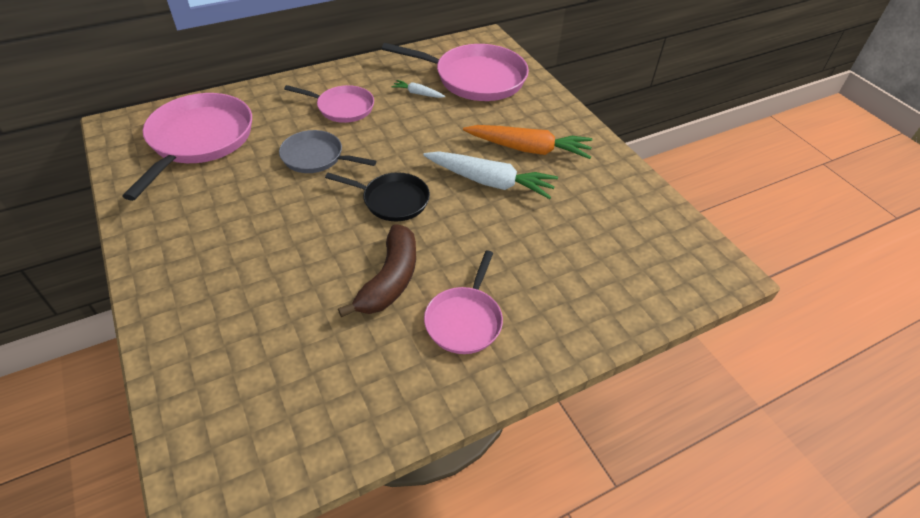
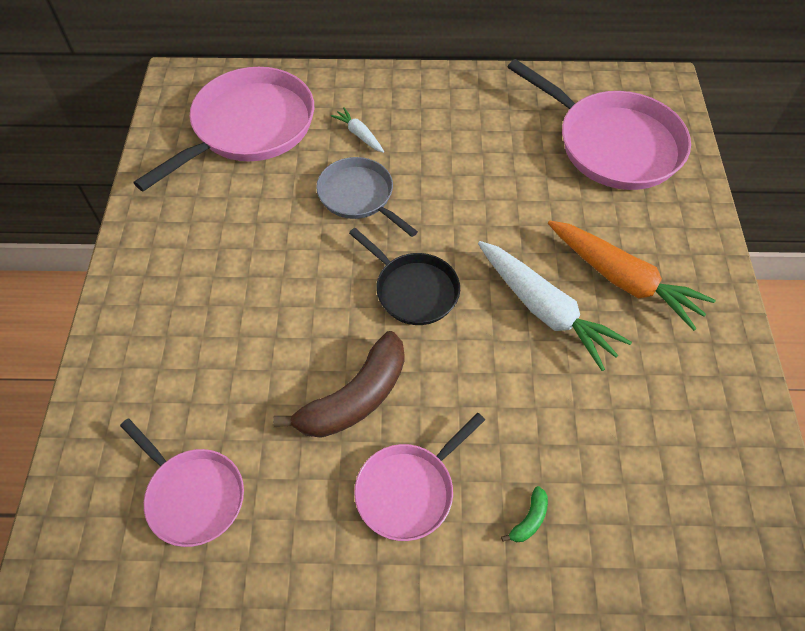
camera: 30 degrees right, 10 degrees up
pink pan [284,85,374,123] -> pink pan moved to [120,419,244,547]
white carrot [391,80,445,98] -> white carrot moved to [331,108,384,153]
none -> green banana [501,486,548,542]

